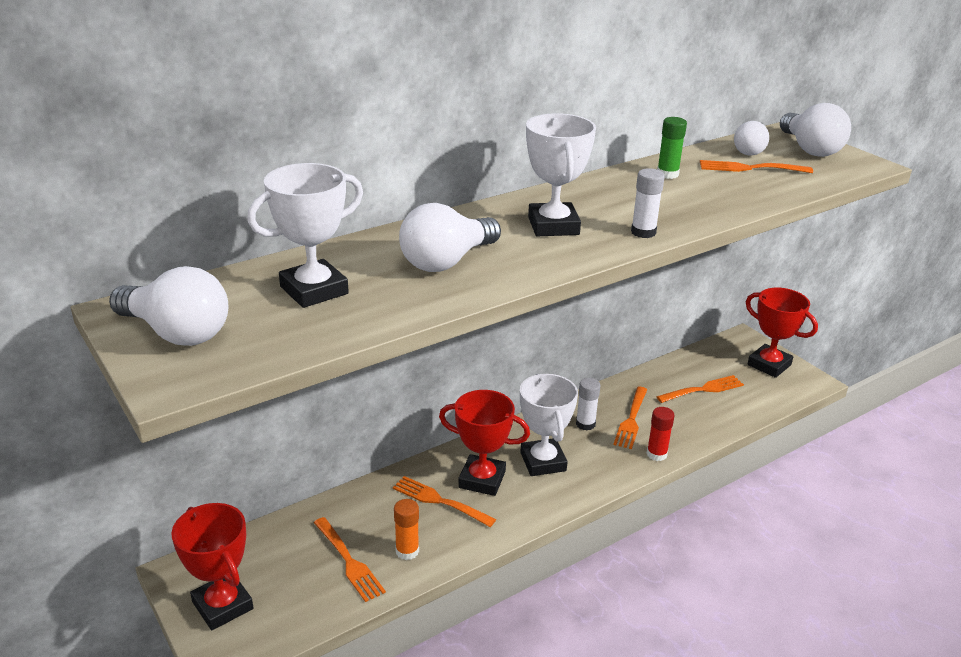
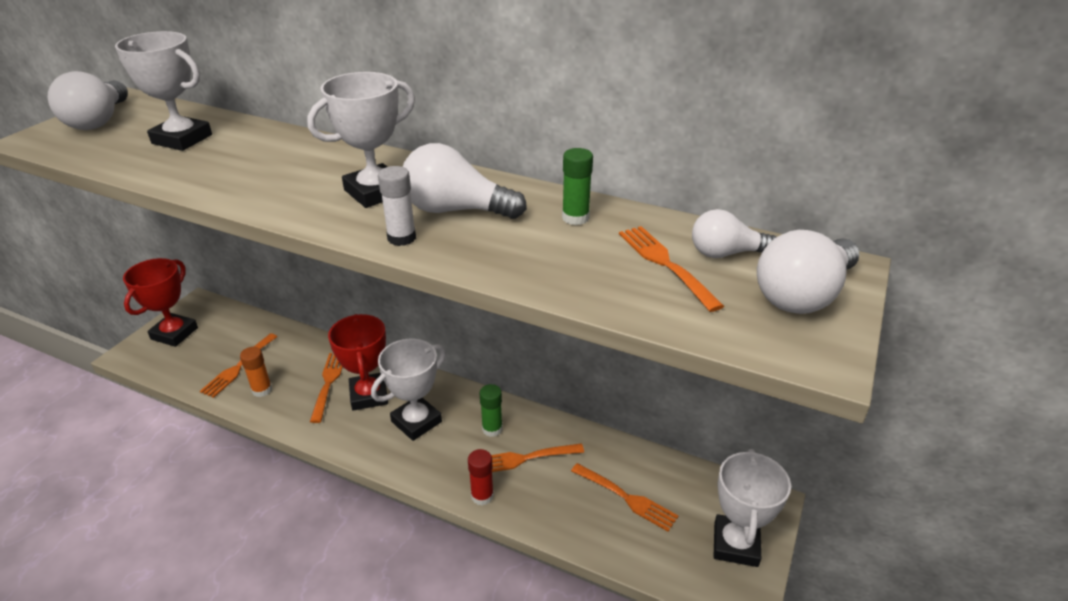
camera: 60 degrees right, 5 degrees up
white light bulb [399,203,501,272] -> white light bulb moved to [403,143,527,219]
white glue stick [576,378,600,431] -> green glue stick [480,384,503,437]
red trophy [746,288,818,378] -> white trophy [714,449,791,567]

